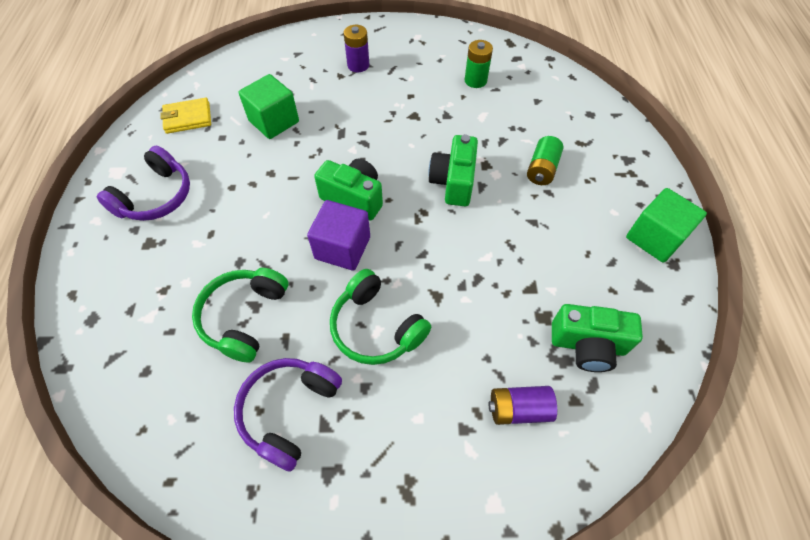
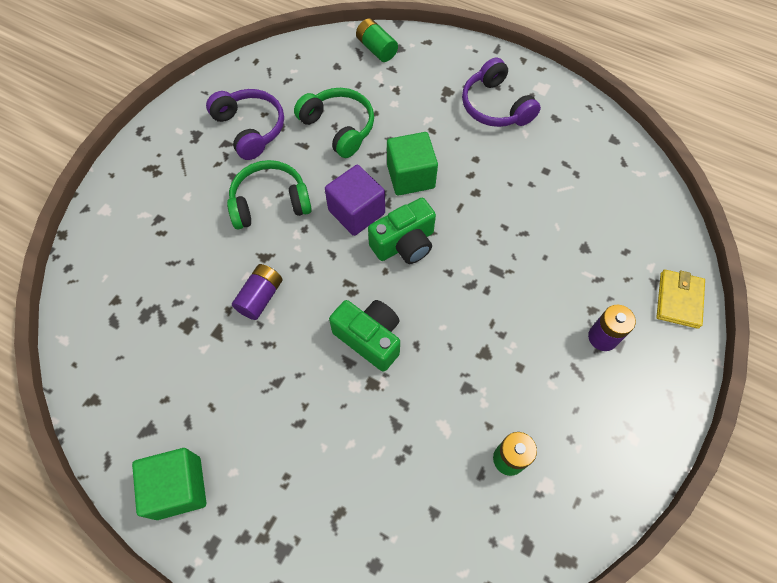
camera: 120 degrees right, 5 degrees up
yellow wallet [160,98,211,134] -> yellow wallet moved to [657,269,705,329]
green cube [238,74,299,139] -> green cube moved to [387,132,438,195]
purple battery [489,386,557,425] -> purple battery moved to [232,264,283,320]
green battery [527,136,563,185] -> green battery moved to [356,18,398,62]
green camera [552,304,643,372] -> none

